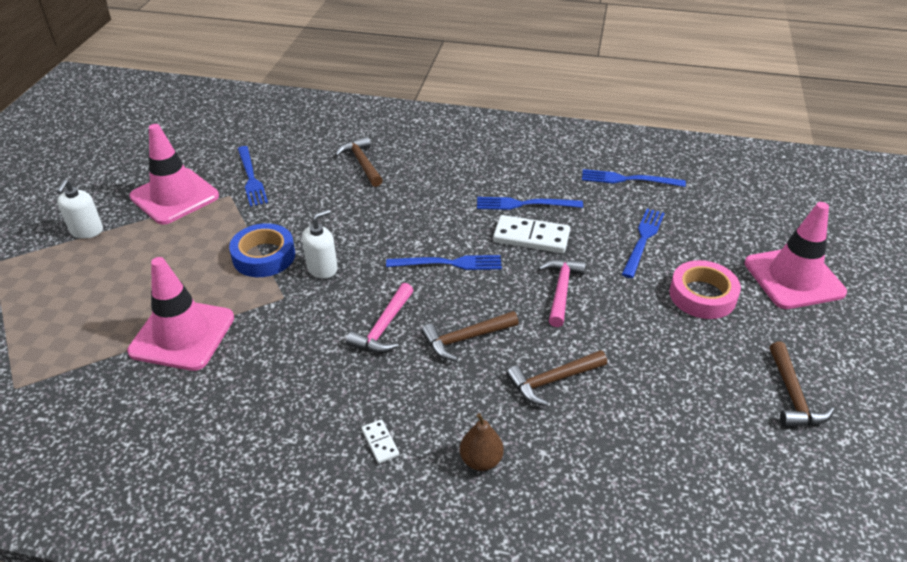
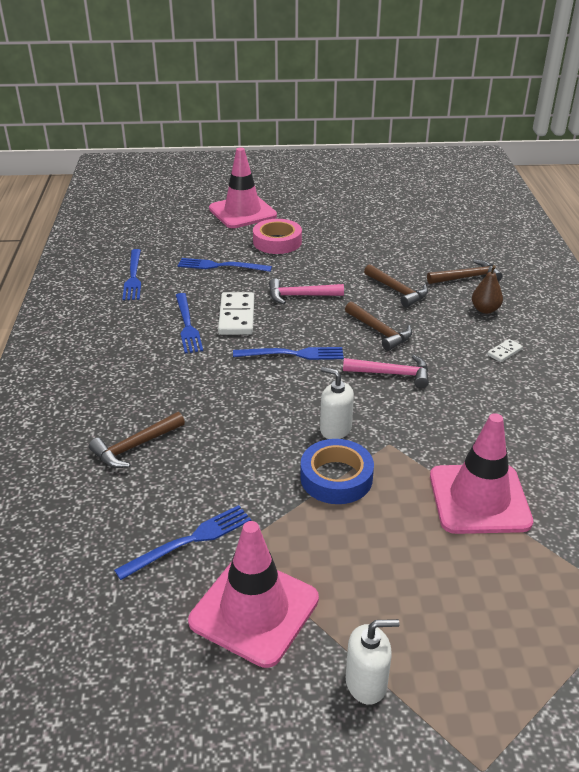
camera: 105 degrees left, 5 degrees down
blue fork [386,255,502,270] -> blue fork turned 105 degrees clockwise [233,347,344,360]
brown hammer [769,342,834,427] -> brown hammer moved to [427,259,502,284]

